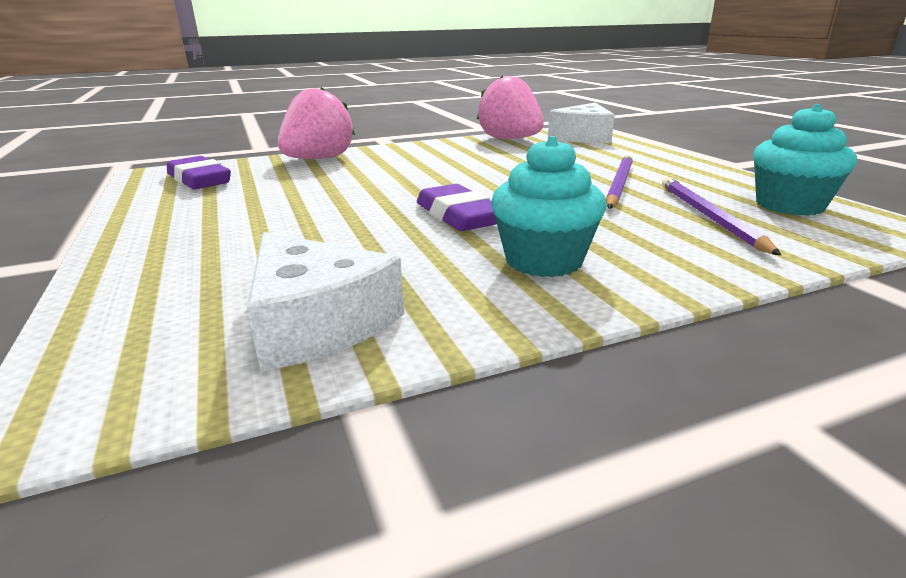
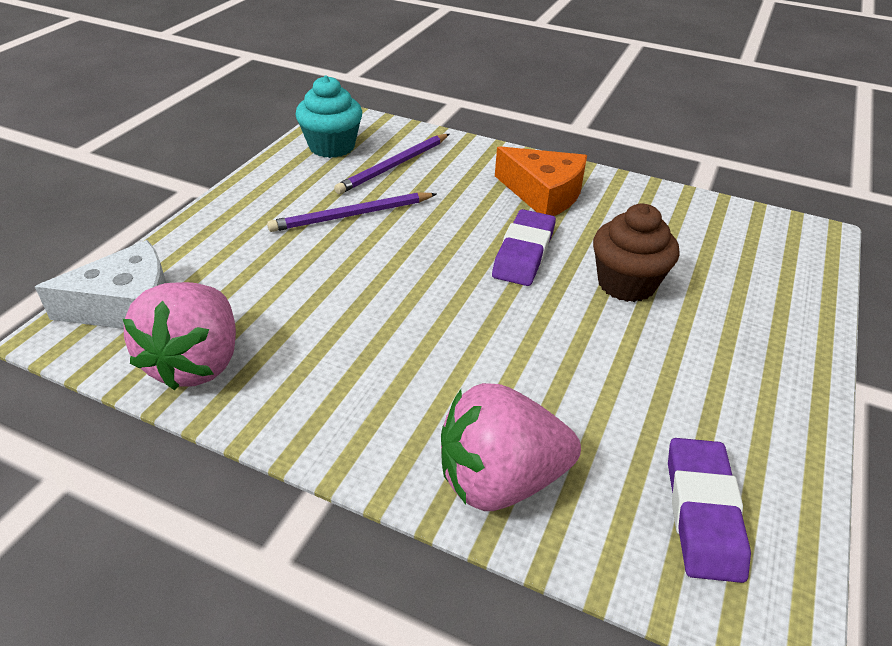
camera: 135 degrees left, 15 degrees up
white cheese [247,232,404,371] -> none
turquoise cupcake [491,136,607,277] -> orange cheese [495,146,587,216]
none -> brown cupcake [593,204,679,302]

